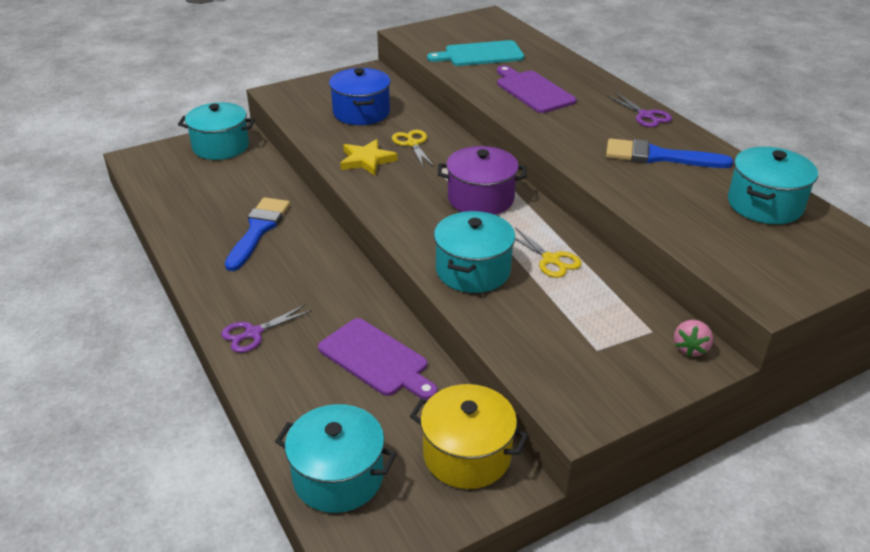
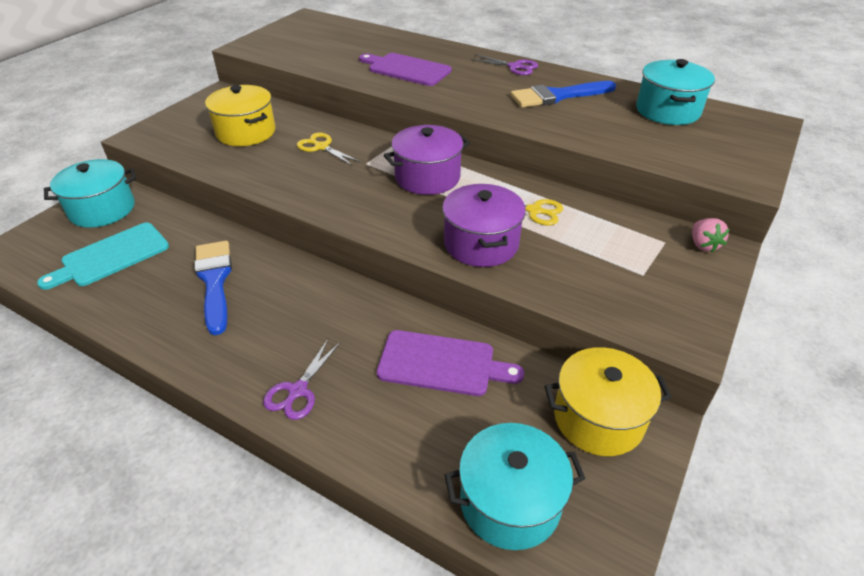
camera: 30 degrees left, 5 degrees up
blue pot [329,68,391,125] -> yellow pot [205,85,275,146]
yellow star [340,139,398,176] -> none
turquoise cutting board [427,40,524,66] -> turquoise cutting board moved to [37,222,169,290]
turquoise pot [434,211,515,293] -> purple pot [442,184,526,267]

